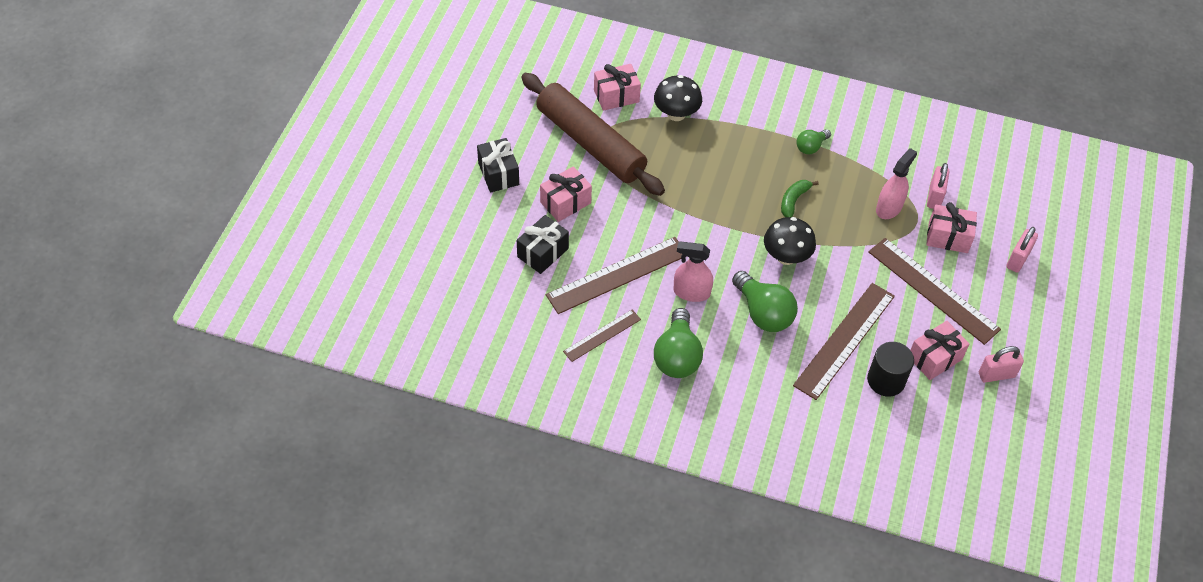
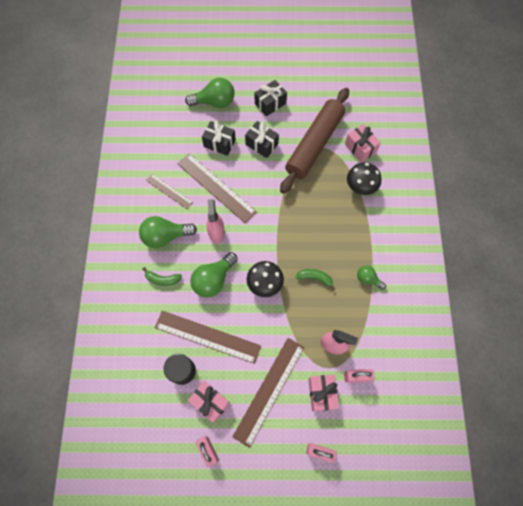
camera: 75 degrees right, 15 degrees up
pink gift [540,166,592,222] -> black gift [245,121,279,158]
none -> green banana [142,267,182,286]
none -> green light bulb [185,78,235,108]

